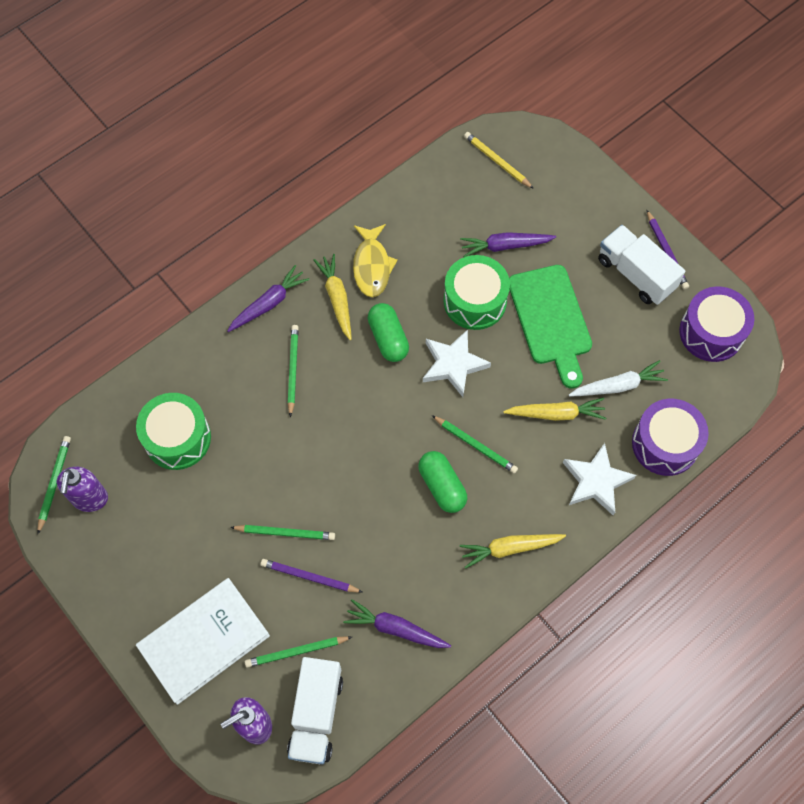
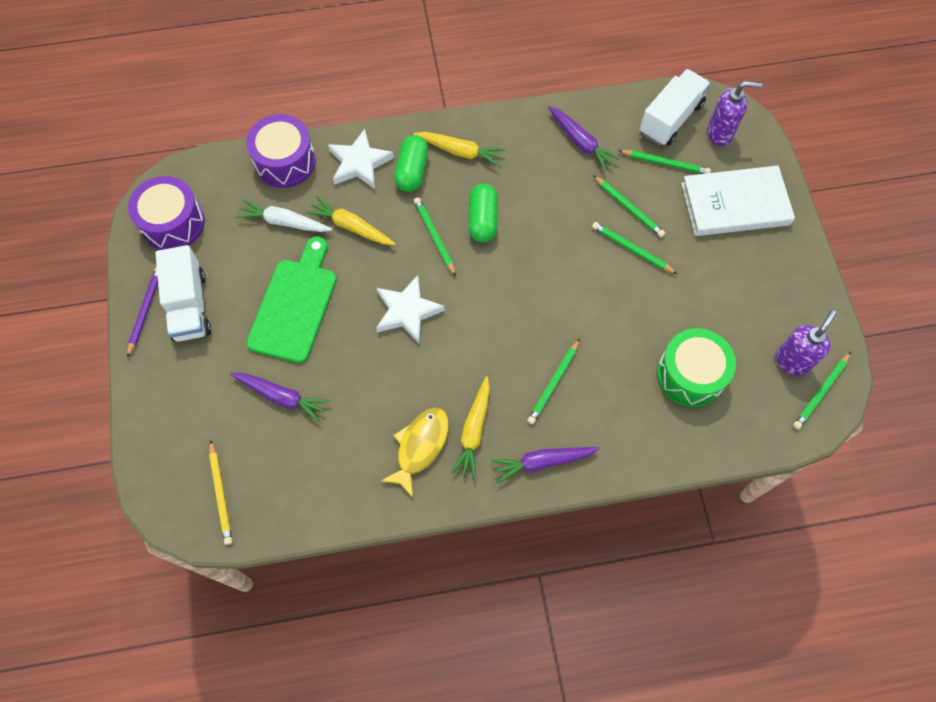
camera: 150 degrees left, 0 degrees up
purple pencil [261,559,362,593] -> green pencil [593,175,665,237]
green capsule [368,303,409,362] -> green capsule moved to [394,135,428,192]
green drum [443,255,510,330] -> none

